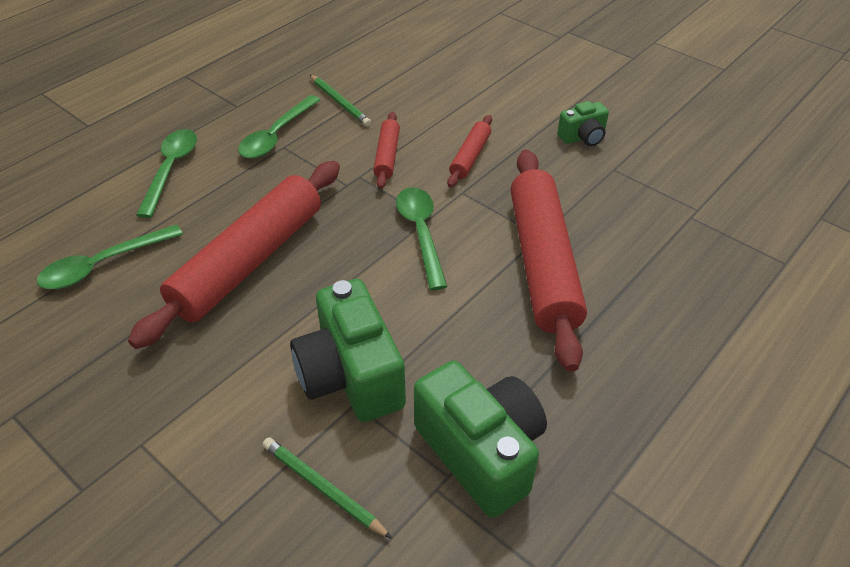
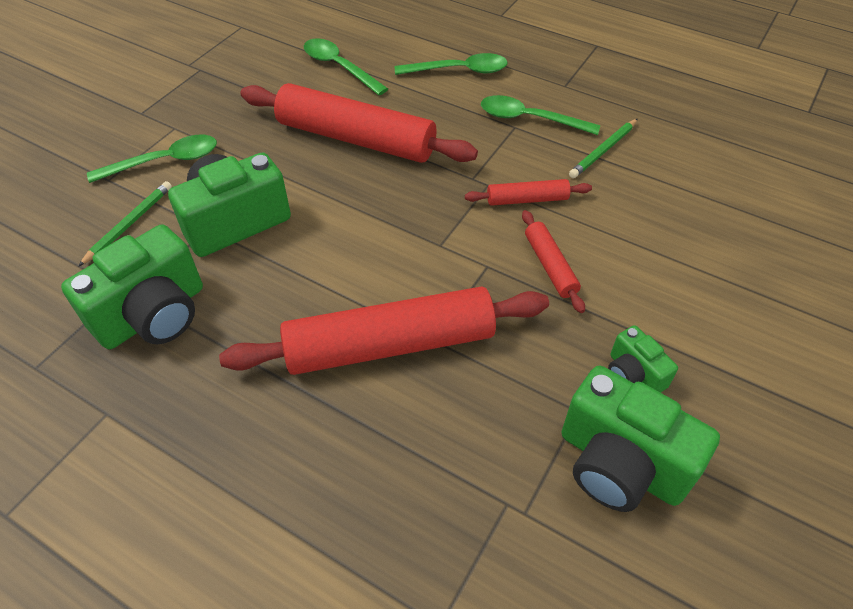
camera: 80 degrees right, 5 degrees up
green spoon [396,187,447,290] -> green spoon moved to [87,135,217,183]
red rolling pin [447,115,492,187] -> red rolling pin turned 60 degrees clockwise [522,210,585,313]
none -> green camera [562,366,720,512]

